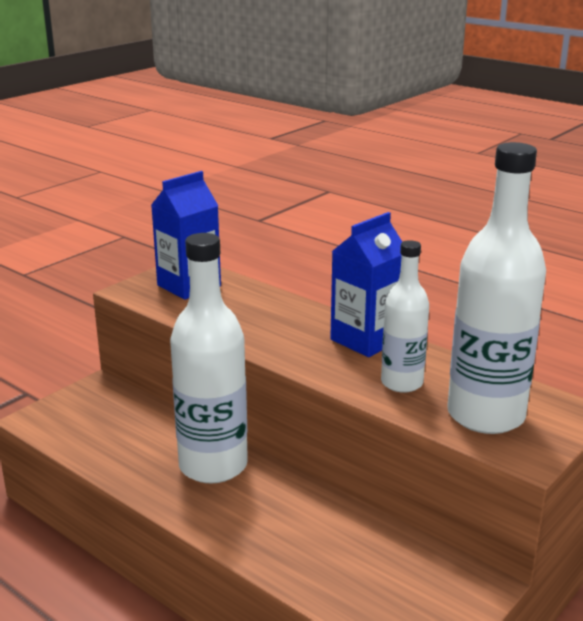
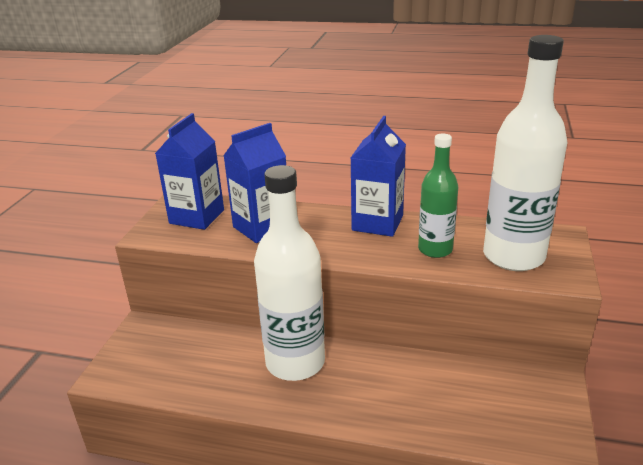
camera: 25 degrees left, 5 degrees up
white bottle [381,240,429,393] -> green bottle [418,134,458,258]
none -> blue carton [223,123,286,243]

